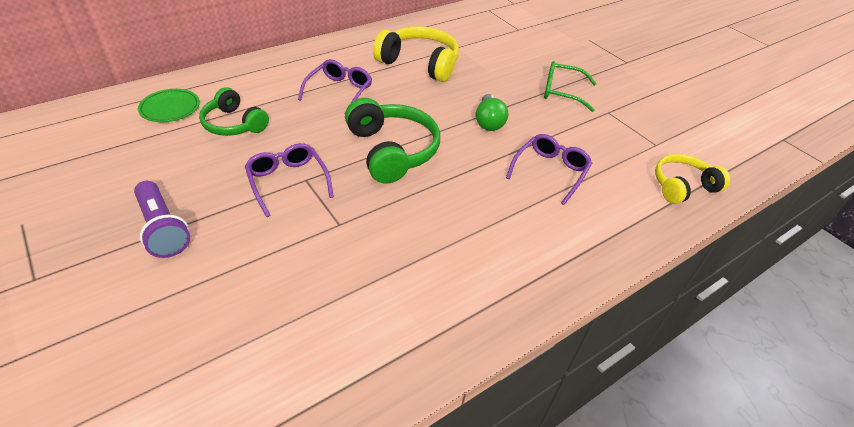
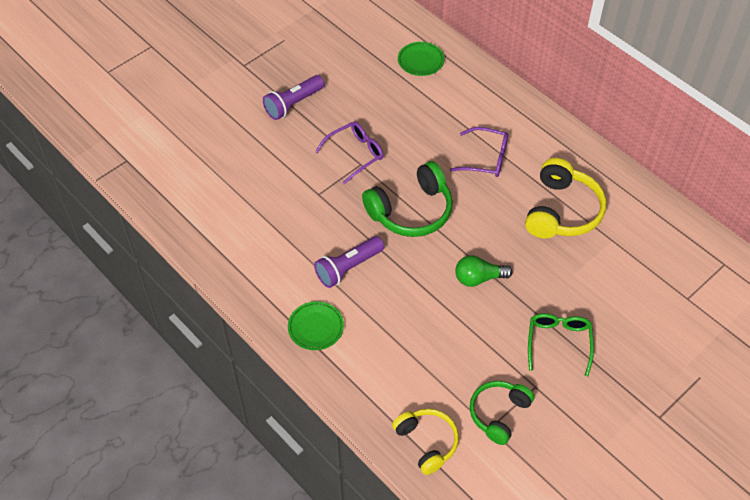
camera: 85 degrees right, 10 degrees up
green headphones [199,87,269,136] -> green headphones moved to [470,381,535,445]
purple glasses [506,134,592,205] -> none
none -> green plate [288,301,344,350]
none -> purple flashlight [314,236,384,288]

